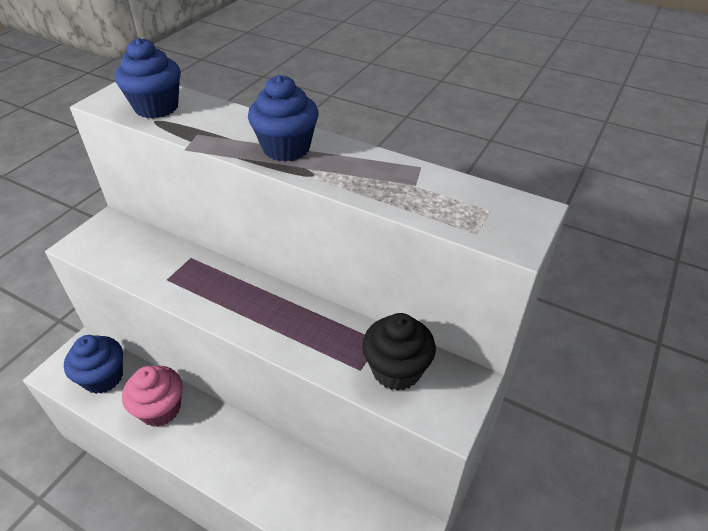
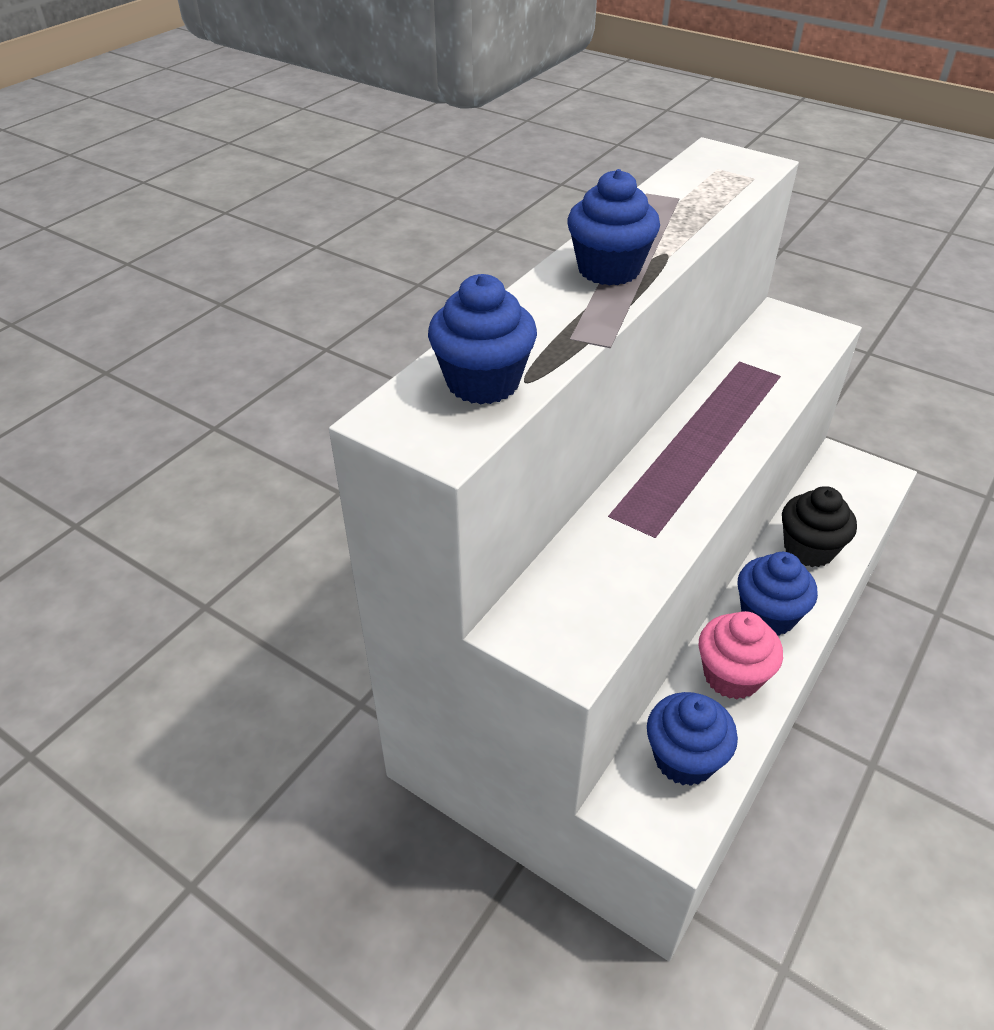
camera: 85 degrees left, 0 degrees up
black cupcake [362,313,436,391] -> black cupcake moved to [782,486,857,567]
none -> blue cupcake [738,552,818,636]

